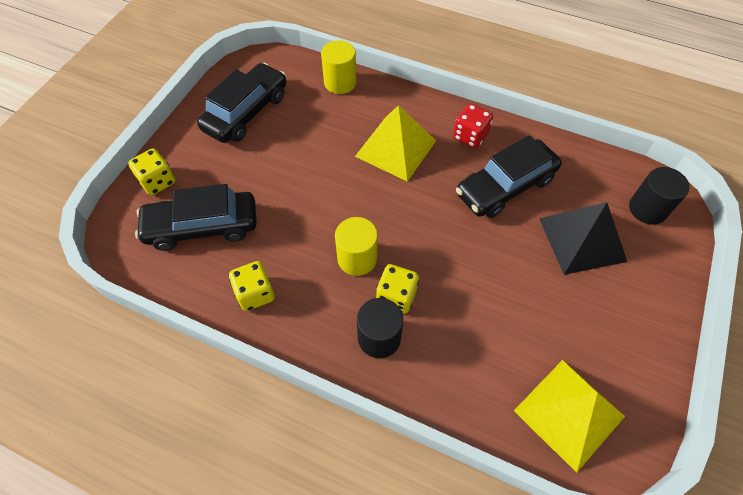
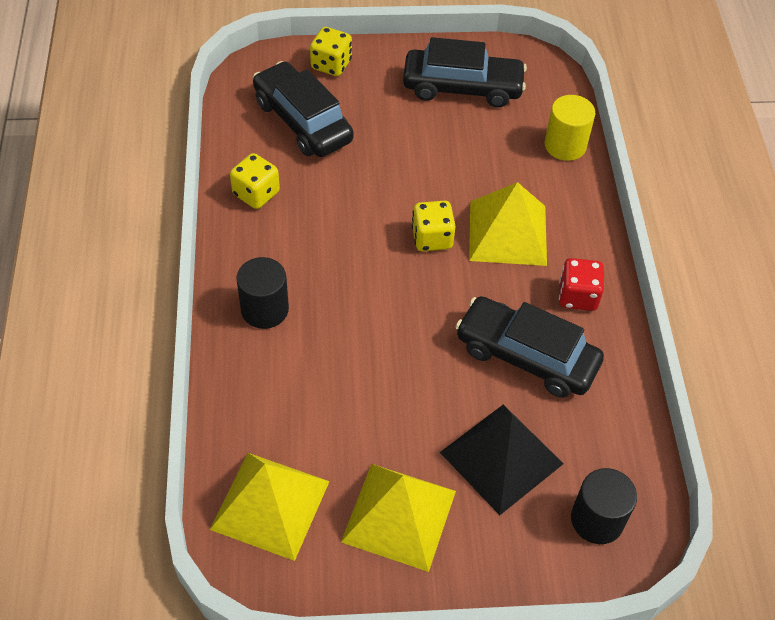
camera: 60 degrees right, 5 degrees down
yellow cylinder [335,217,378,276] -> none
yellow dice [376,264,419,314] -> yellow dice moved to [412,201,456,251]
none -> yellow pyramid [341,464,456,572]

